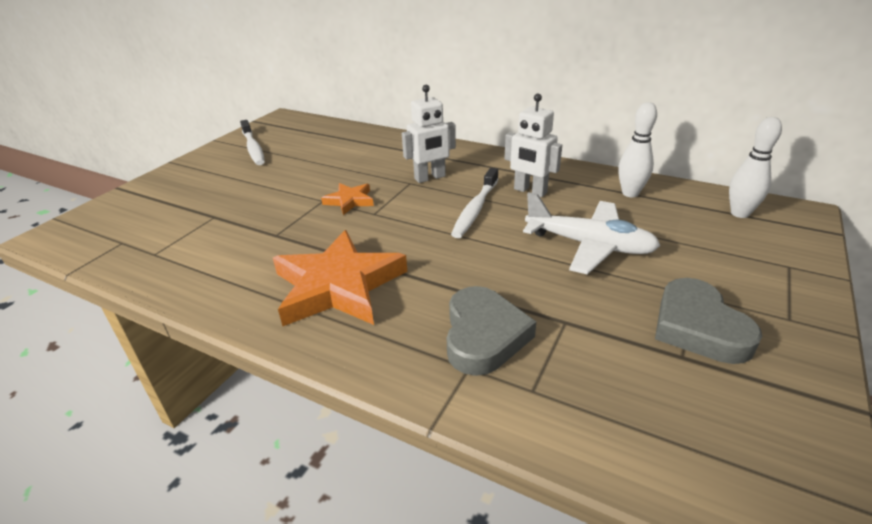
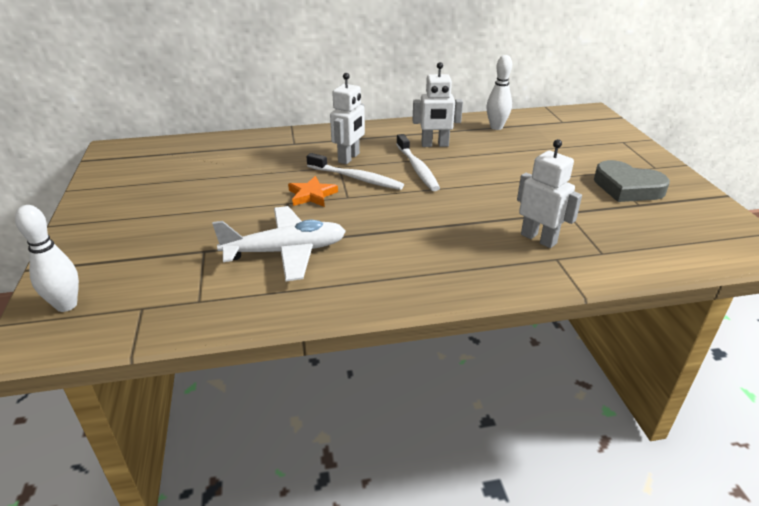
camera: 40 degrees left, 0 degrees up
white toothbrush [240,120,265,165] -> white toothbrush moved to [306,153,404,190]
orange star [273,230,407,326] -> none
grey heart [447,286,536,376] -> white robot [517,139,582,248]
white plane [523,192,660,275] -> white plane moved to [212,206,346,281]
white bowling pin [729,117,782,218] -> white bowling pin moved to [15,205,79,312]

